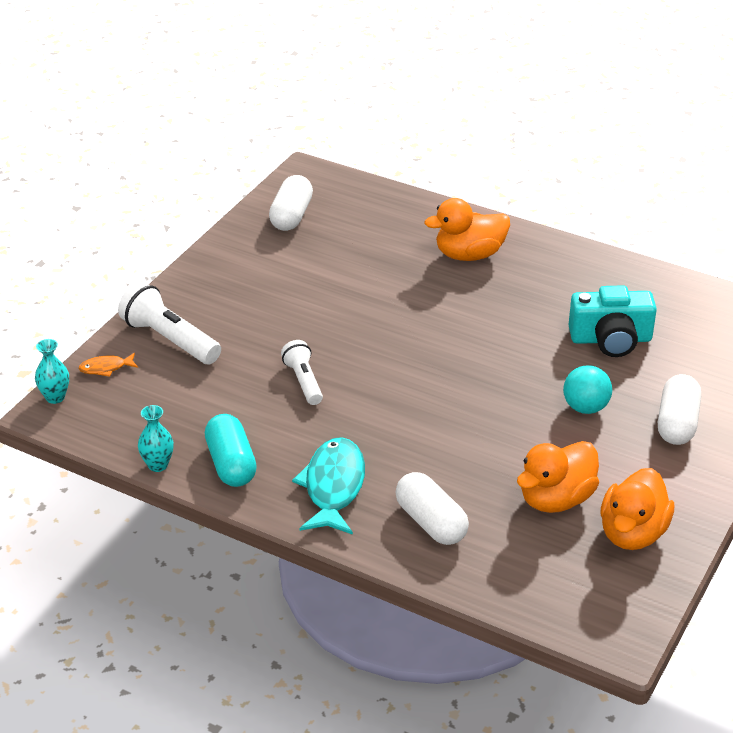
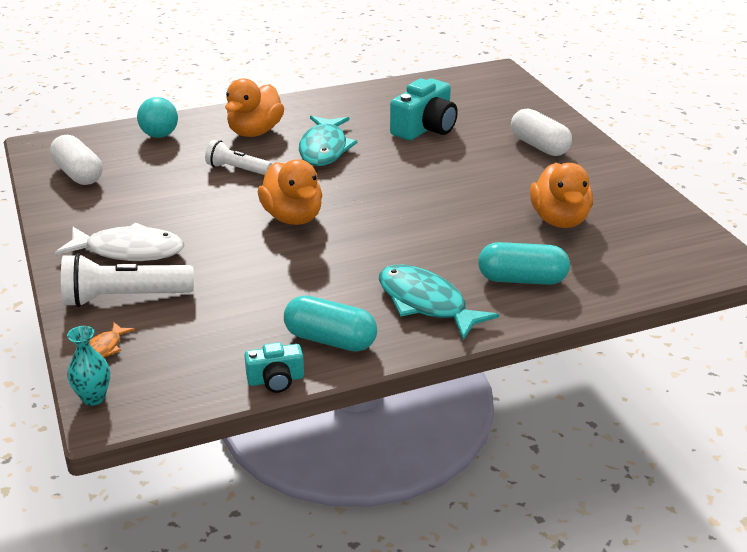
camera: 50 degrees left, 5 degrees down
turquoise vase [138,405,174,472] -> turquoise camera [244,342,304,393]
white flashlight [281,340,323,405] -> white flashlight moved to [205,140,272,175]
white capsule [395,472,469,545] -> turquoise capsule [478,242,570,285]
turquoise ball [563,365,612,414] -> turquoise ball moved to [137,97,178,138]
orange duck [600,468,674,550] -> orange duck moved to [258,159,322,225]
none -> white fish [55,223,184,261]
none -> turquoise fish [299,116,357,166]

